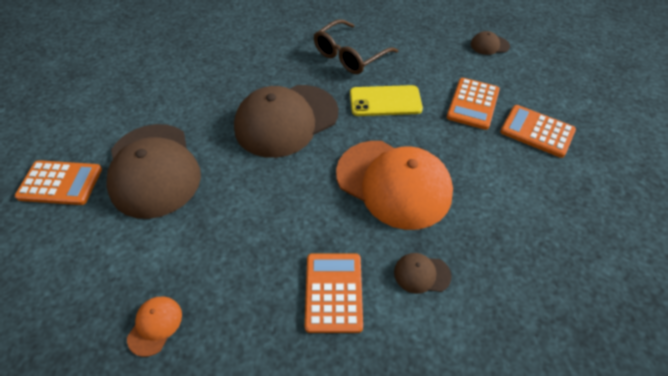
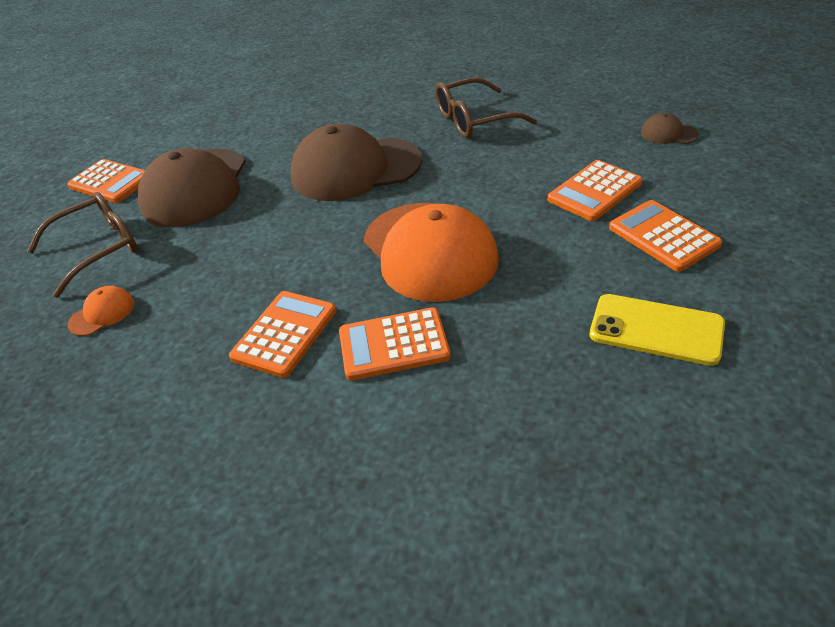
camera: 30 degrees right, 10 degrees down
yellow phone [350,85,423,116] -> yellow phone moved to [590,294,725,366]
brown cap [394,253,452,294] -> orange calculator [339,307,451,381]
none -> brown glasses [27,192,138,298]

